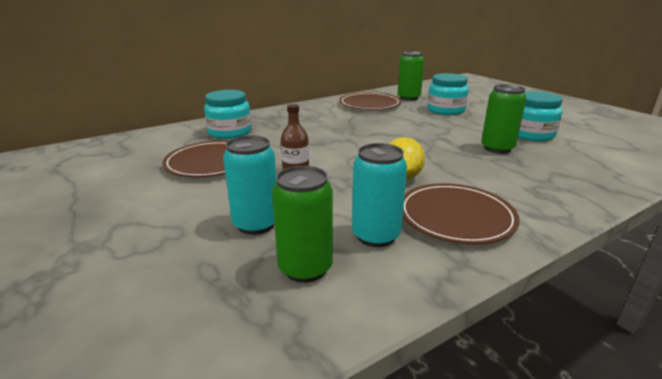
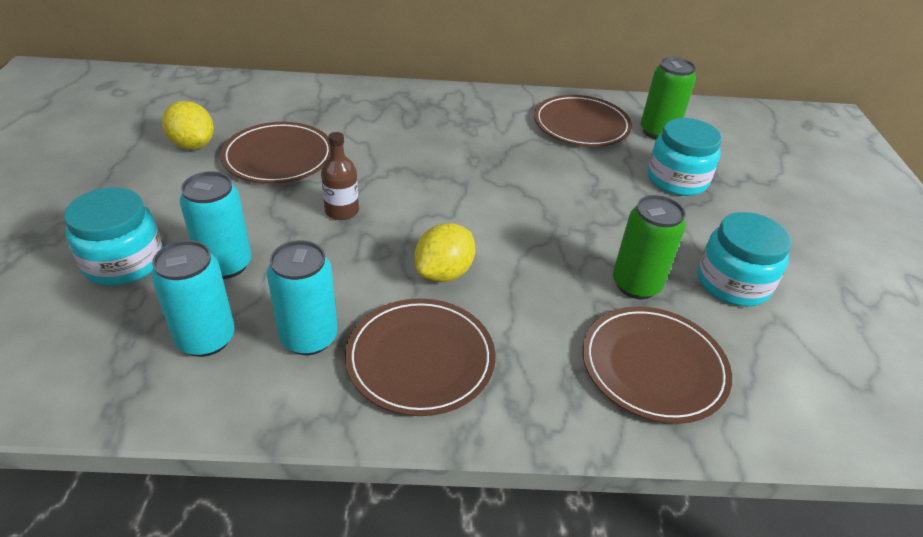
camera: 30 degrees right, 15 degrees up
turquoise jar [204,90,252,139] -> turquoise jar moved to [64,187,163,286]
green can [272,166,333,283] -> turquoise can [151,240,235,357]
none -> yellow lemon [162,101,214,150]
none -> brown plate [582,306,732,424]

